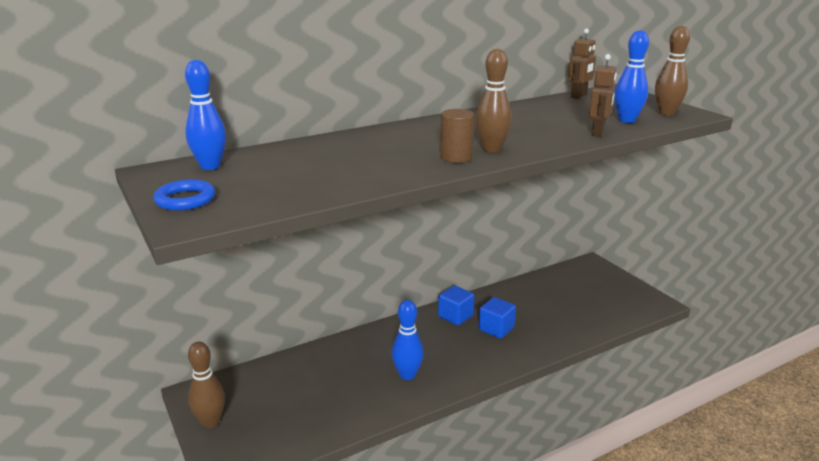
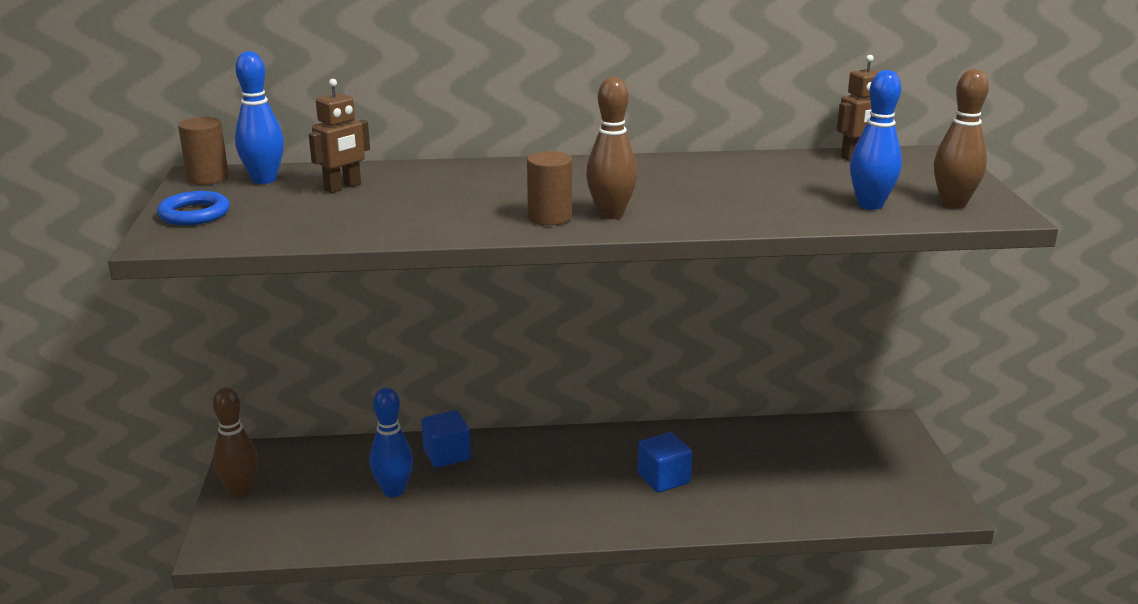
camera: 25 degrees right, 0 degrees up
blue bowling pin [392,300,424,380] -> blue bowling pin moved to [370,387,413,497]
blue cube [438,285,474,325] -> blue cube moved to [421,410,471,468]
brown robot [589,54,617,137] -> brown robot moved to [309,79,370,193]
none -> brown cylinder [178,117,229,185]

